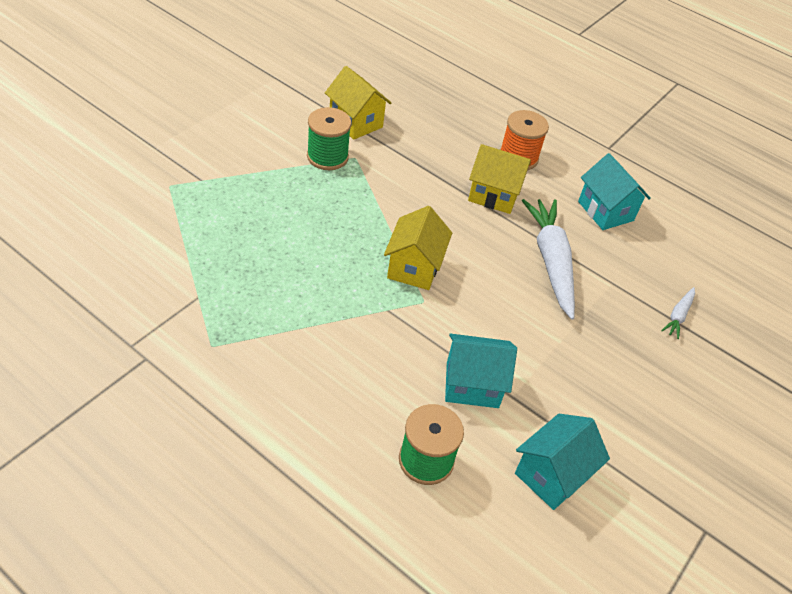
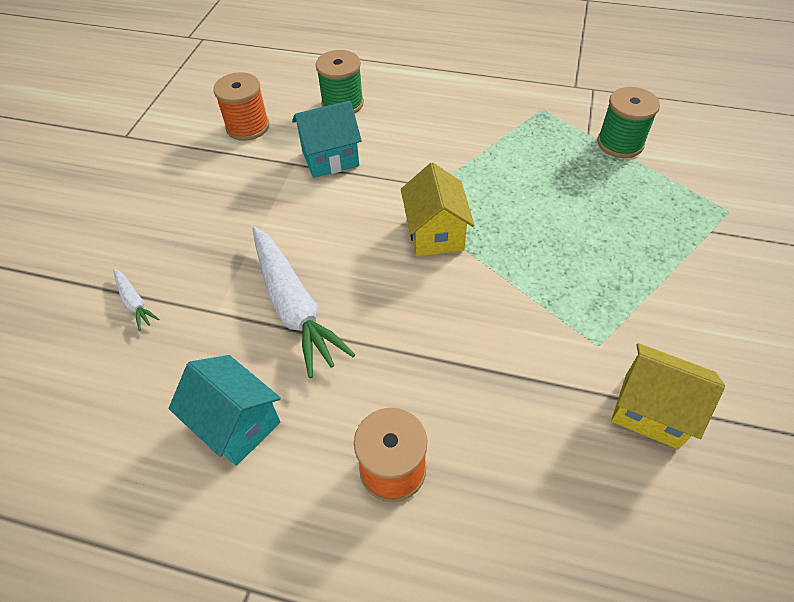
camera: 165 degrees right, 5 degrees up
green spool [307,107,351,170] -> green spool moved to [597,87,660,158]
yellow house [468,144,531,214] -> none
turquoise house [515,414,610,510] -> orange spool [213,72,269,141]
white carrot [661,287,695,339] -> white carrot turned 135 degrees clockwise [113,268,159,331]

